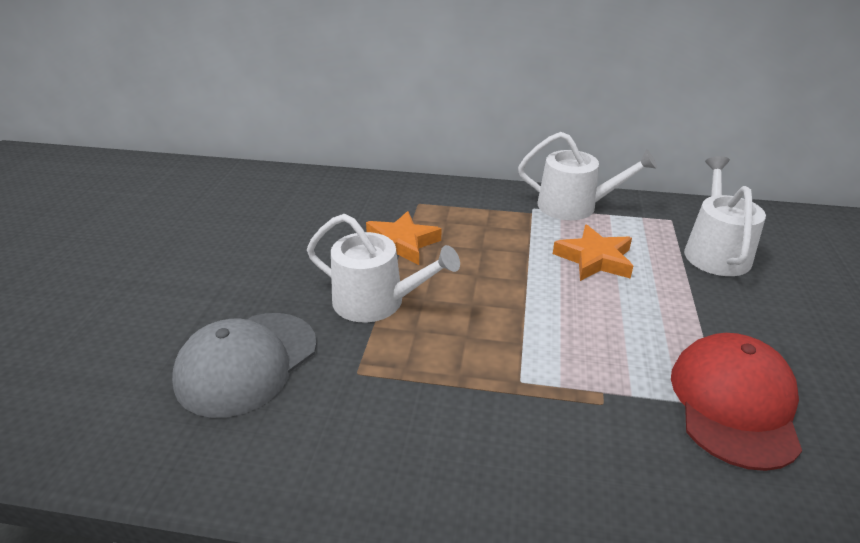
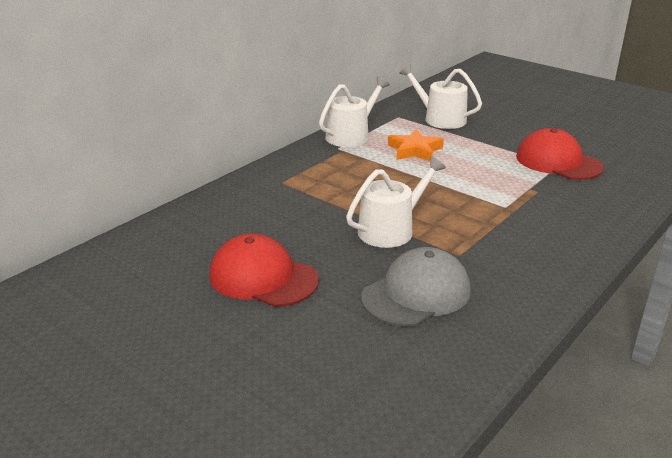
camera: 60 degrees left, 5 degrees down
grey cap [172,313,317,418] -> grey cap turned 105 degrees counterclockwise [361,247,471,327]
orange star [366,211,441,265] -> none
none -> red cap [210,234,319,307]

